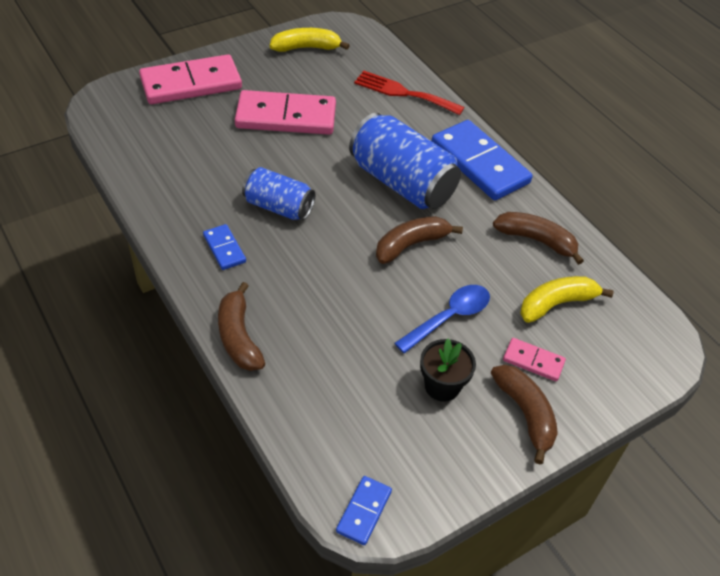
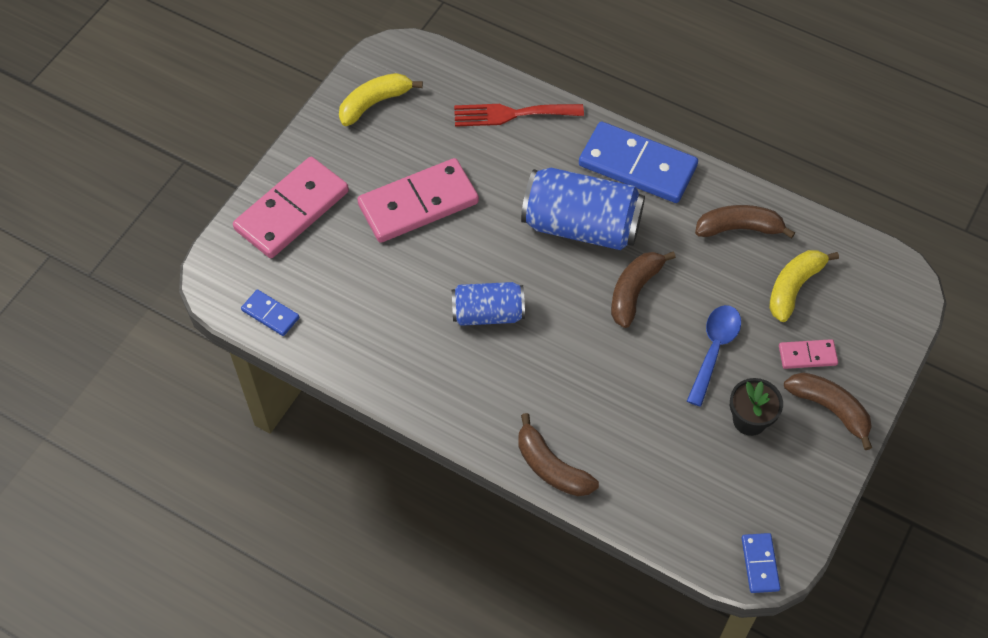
camera: 25 degrees left, 10 degrees up
blue domino [203,224,246,270] -> blue domino moved to [241,290,299,336]

